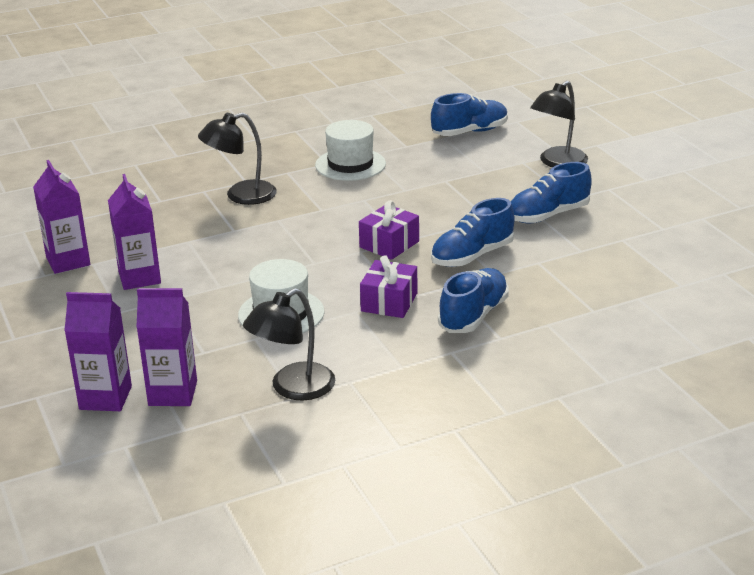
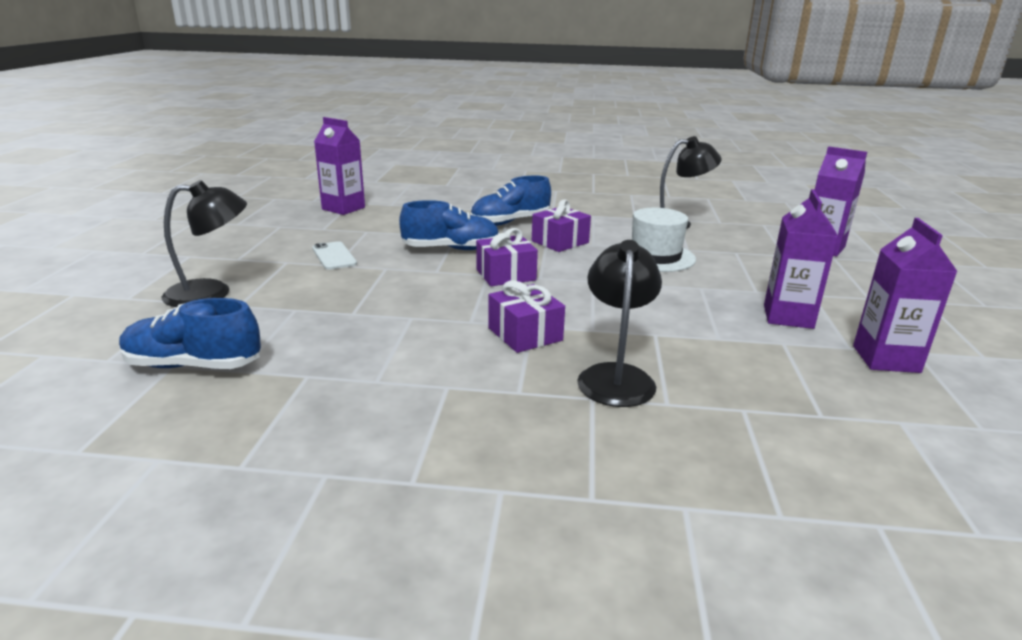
camera: 150 degrees left, 5 degrees down
purple carton [136,288,197,406] -> purple carton moved to [314,117,365,215]
black lamp [198,113,277,205] -> black lamp turned 90 degrees counterclockwise [577,240,662,407]
white hat [315,120,386,181] -> none
blue shoe [511,162,592,223] -> white phone [312,241,357,270]
none -> purple gift [488,280,565,353]

